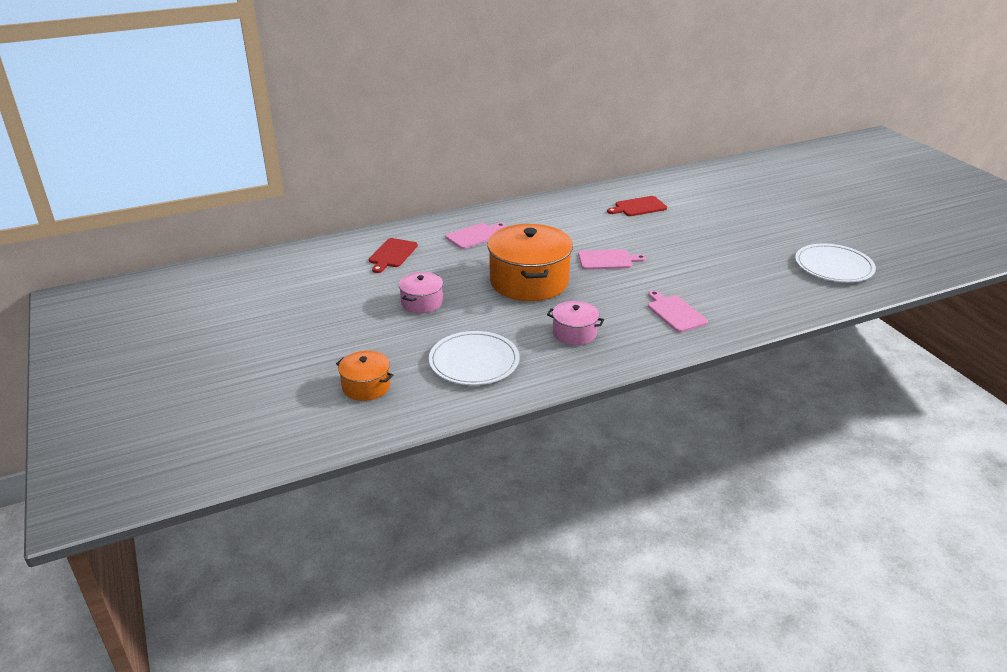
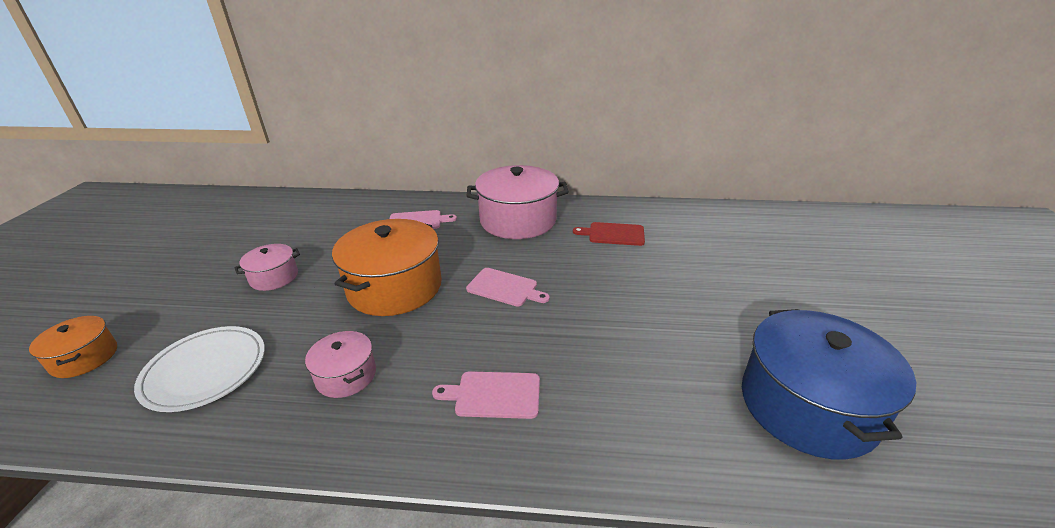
camera: 30 degrees right, 0 degrees up
red cutting board [369,238,418,273] -> none
pink cutting board [648,290,708,332] -> pink cutting board turned 90 degrees counterclockwise [432,371,540,419]
white plate [795,243,876,282] -> blue pot [742,309,916,460]
none -> pink pot [466,165,569,239]

